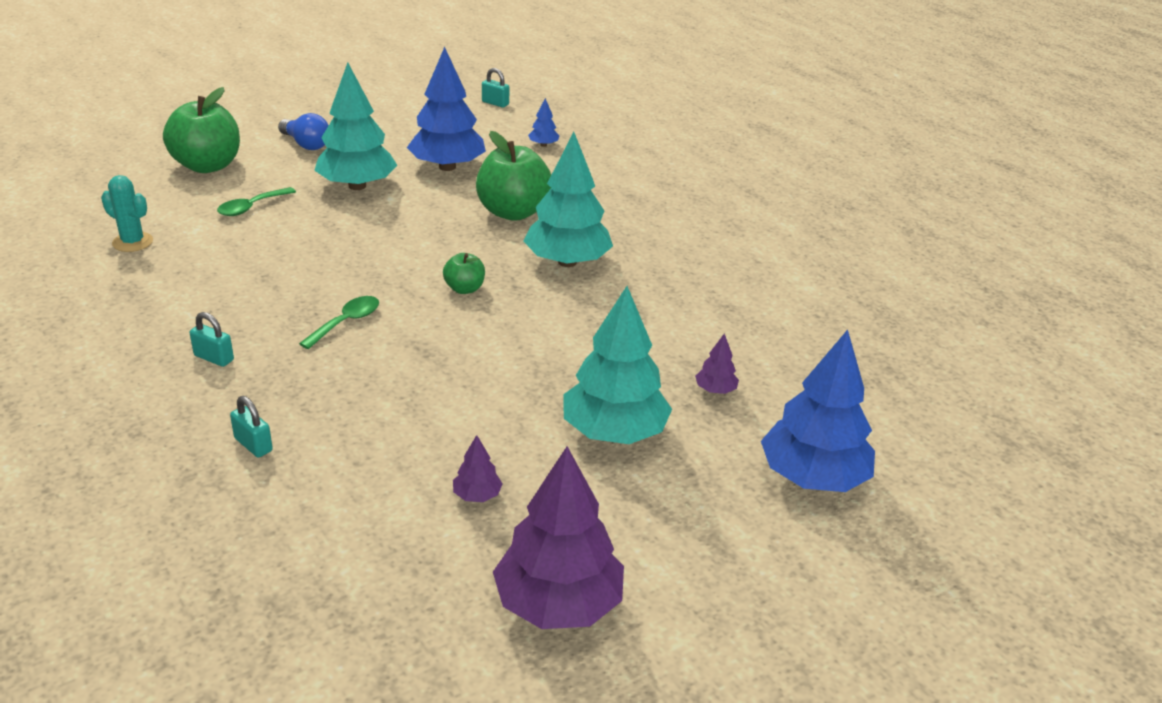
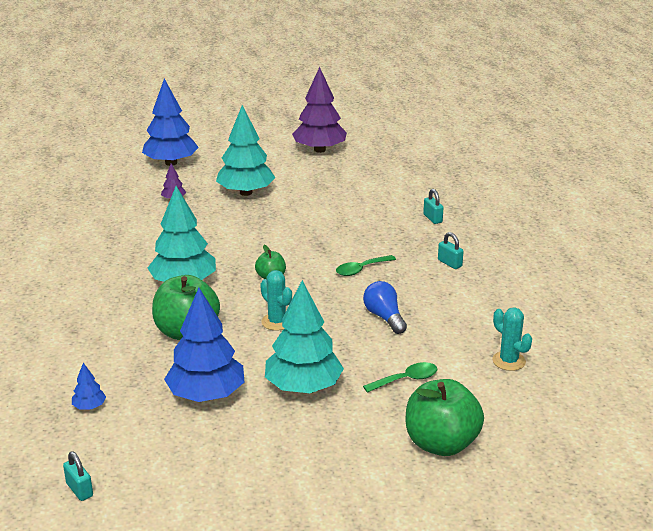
camera: 155 degrees left, 5 degrees down
blue light bulb [278,113,329,150] -> blue light bulb moved to [363,281,407,334]
purple tree [453,435,503,502] -> none
none -> turquoise cactus [260,270,292,331]

